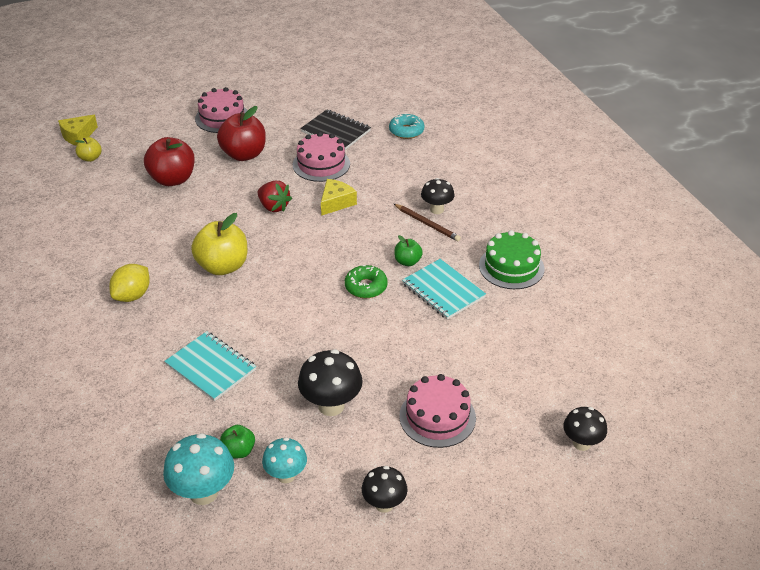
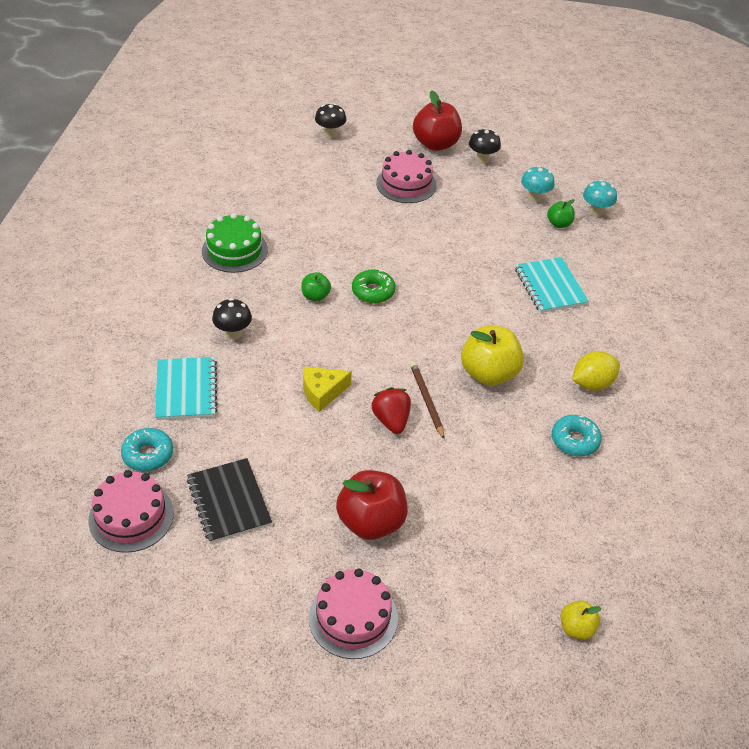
camera: 150 degrees left, 5 degrees up
yellow cheese [58,115,98,146] -> none
red apple [144,137,195,186] -> red apple moved to [413,90,462,151]
turquoise mushroom [163,433,234,505] -> turquoise mushroom [583,180,617,217], size x0.65
pink cake [293,132,350,182] -> pink cake moved to [88,470,174,553]
black mushroom [298,349,362,416] -> none
brown pencil [394,204,461,242] -> brown pencil moved to [410,362,444,439]
turquoise notebook [402,259,486,320] -> turquoise notebook moved to [155,357,218,420]
none -> turquoise donut [552,415,602,456]

